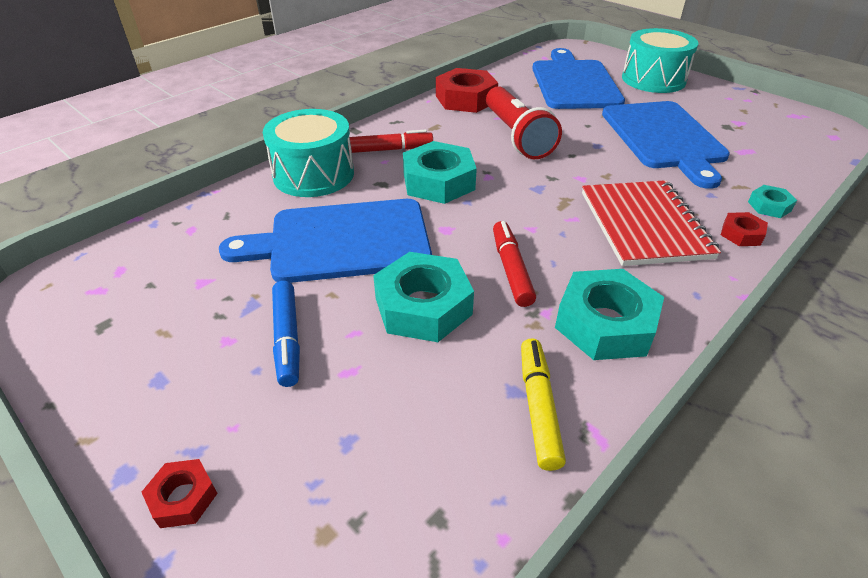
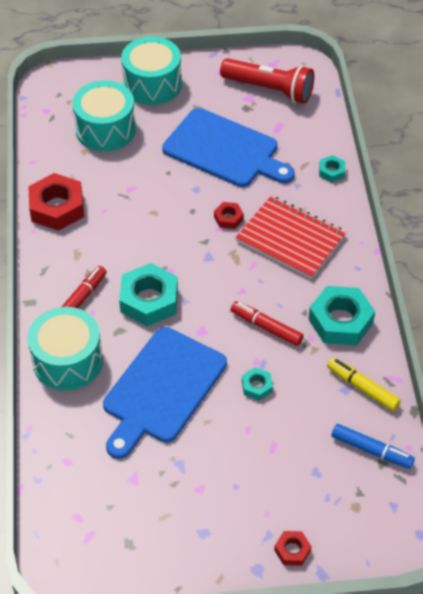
camera: 50 degrees left, 10 degrees up
blue marker [272,281,300,387] -> blue marker moved to [332,424,415,469]
turquoise nut [373,252,474,342] -> turquoise nut [242,367,273,401], size x0.49
red flashlight [486,86,562,159] -> red flashlight moved to [220,58,314,104]
blue cutting board [532,48,625,109] -> turquoise drum [72,81,136,151]
red nut [721,212,768,246] -> red nut moved to [214,202,244,229]

